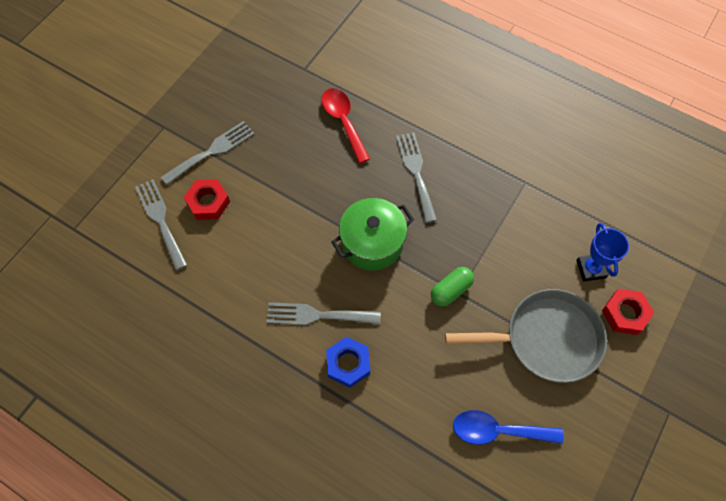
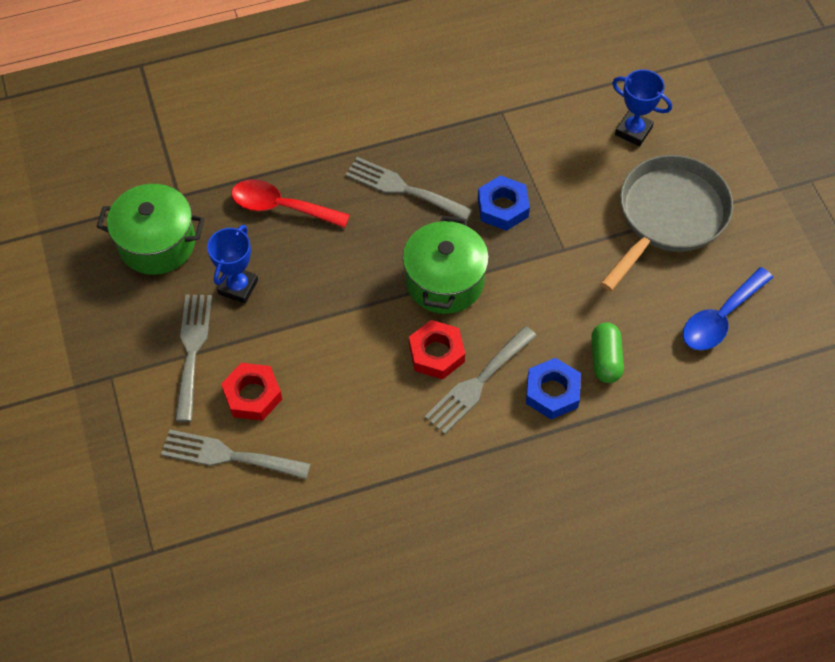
camera: 50 degrees left, 5 degrees down
green capsule [431,267,474,307] -> green capsule moved to [591,323,624,383]
red nut [602,289,654,335] -> red nut moved to [409,320,465,380]
none -> green pot [97,184,205,275]
none -> blue trophy [207,225,258,304]
none -> blue nut [478,175,530,231]

